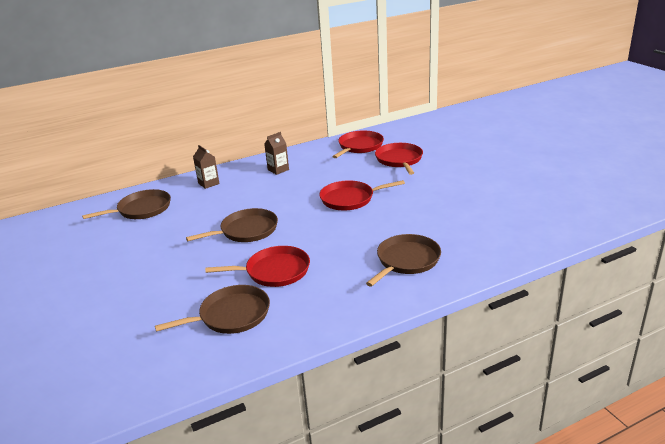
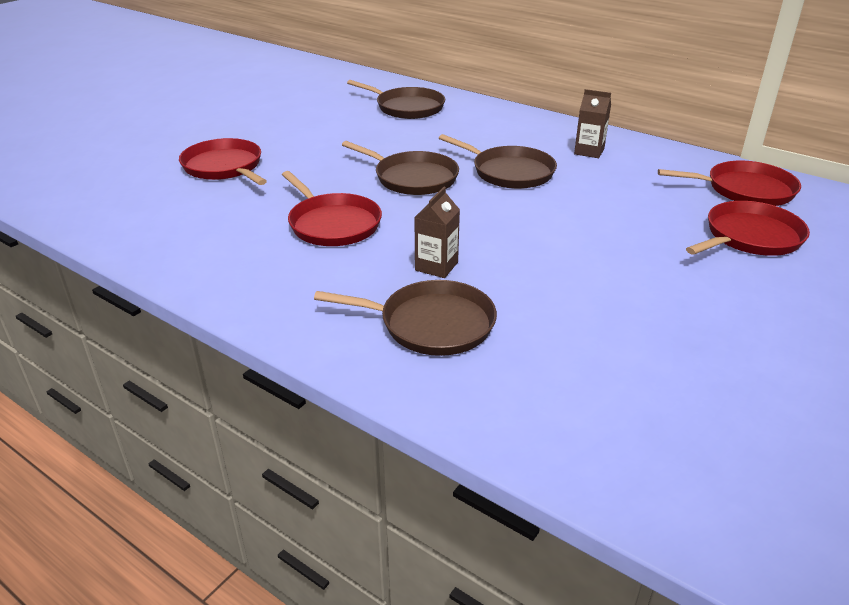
camera: 60 degrees right, 5 degrees up
brown pan [155,285,270,334] -> brown pan moved to [439,134,557,189]
brown carton [193,145,220,189] -> brown carton moved to [414,187,460,278]
red pan [319,180,405,210] -> red pan moved to [179,138,267,185]

